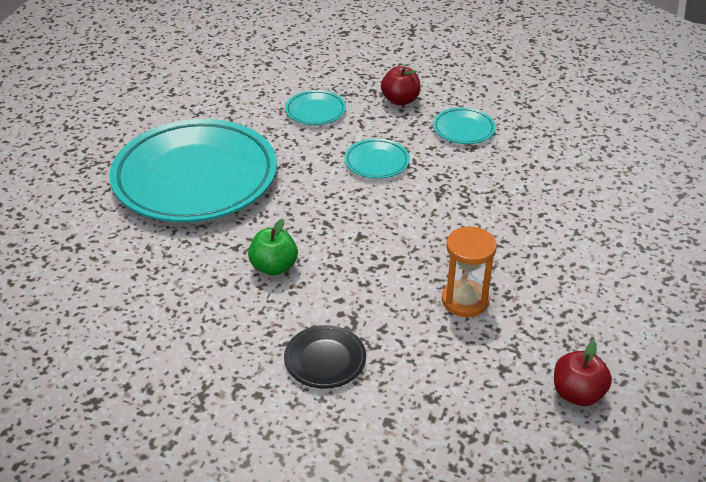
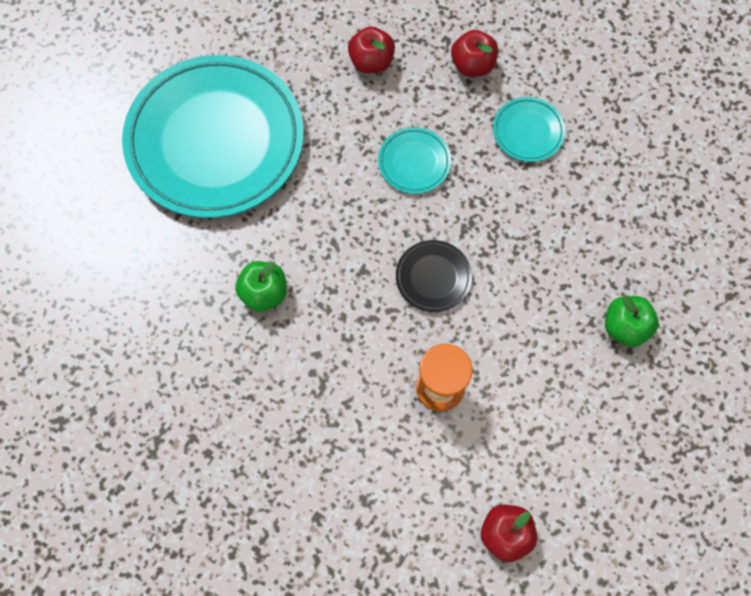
camera: 15 degrees right, 30 degrees up
black plate [284,325,366,389] -> black plate moved to [396,240,472,312]
turquoise plate [285,90,346,125] -> red apple [348,26,395,73]
none -> green apple [605,295,659,347]

